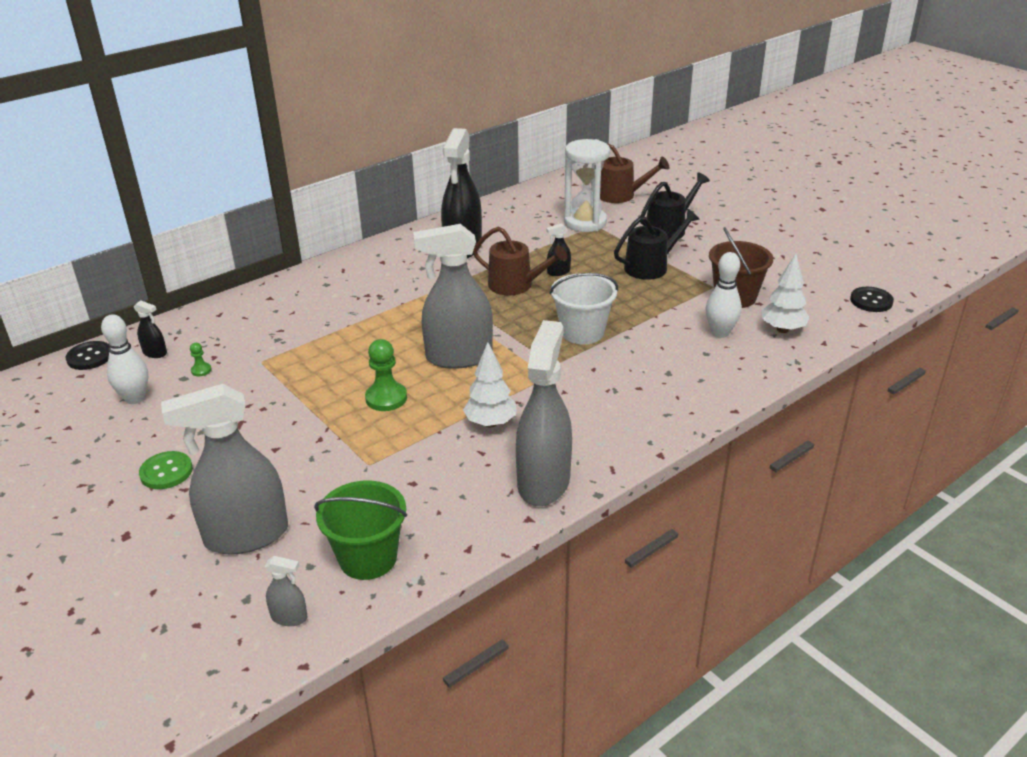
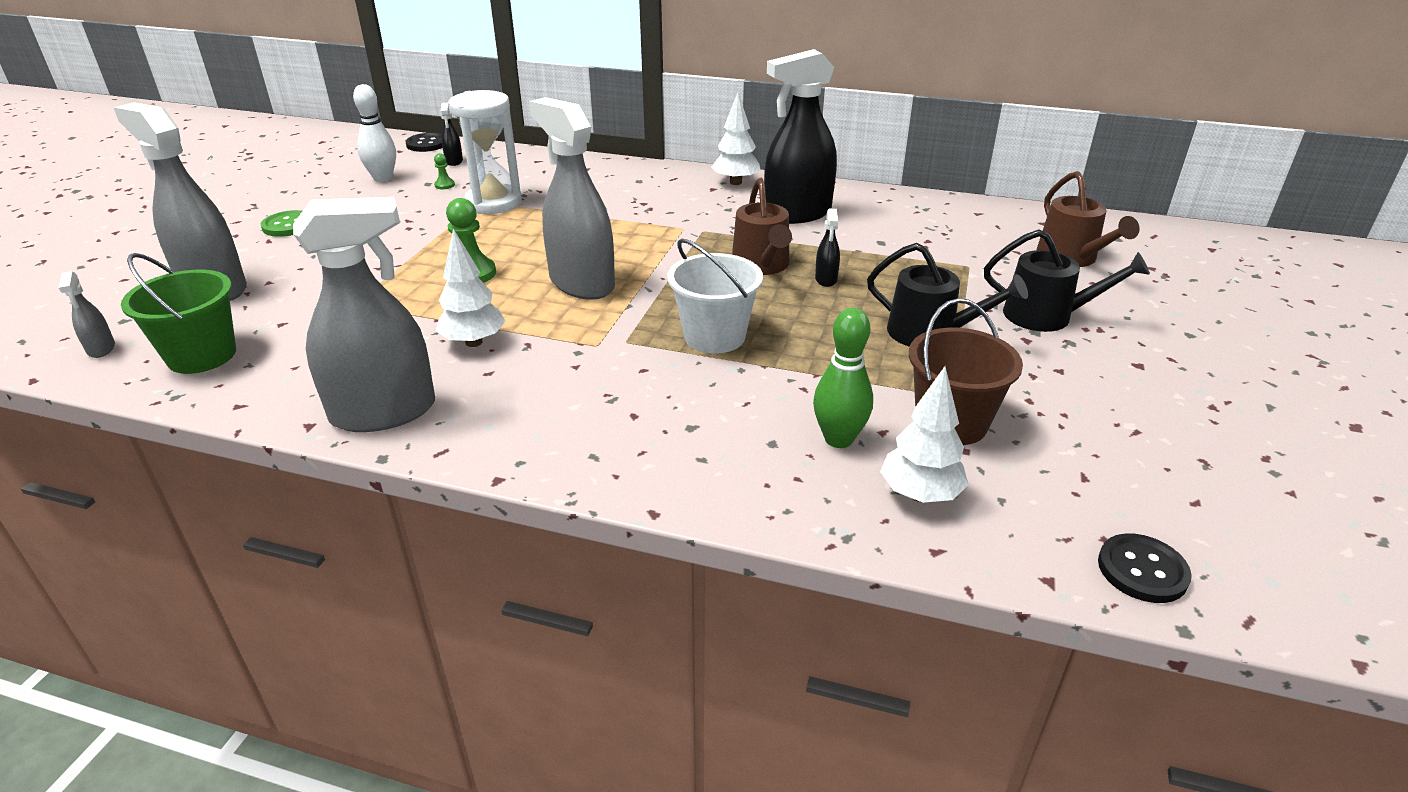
camera: 55 degrees right, 0 degrees up
black spray bottle [546,223,571,276] -> black spray bottle turned 120 degrees counterclockwise [815,209,840,287]
white hourglass [564,139,610,232] -> white hourglass moved to [448,90,522,214]
white bowling pin [705,252,742,338] -> green bowling pin [813,308,873,448]
none -> white tree [711,92,761,185]

